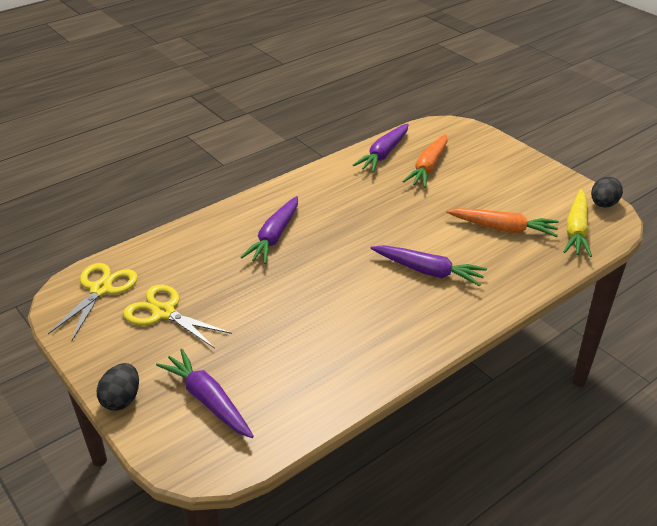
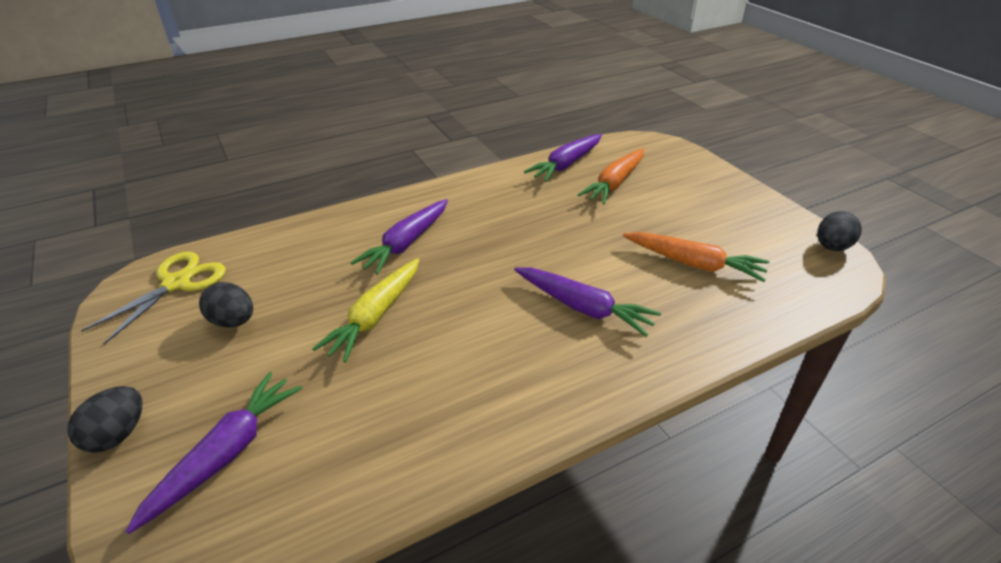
camera: 10 degrees right, 0 degrees up
yellow scissors [123,285,232,348] -> black egg [199,282,253,327]
purple carrot [156,349,254,438] -> purple carrot turned 60 degrees clockwise [125,372,302,534]
yellow carrot [563,189,592,257] -> yellow carrot moved to [312,258,419,362]

